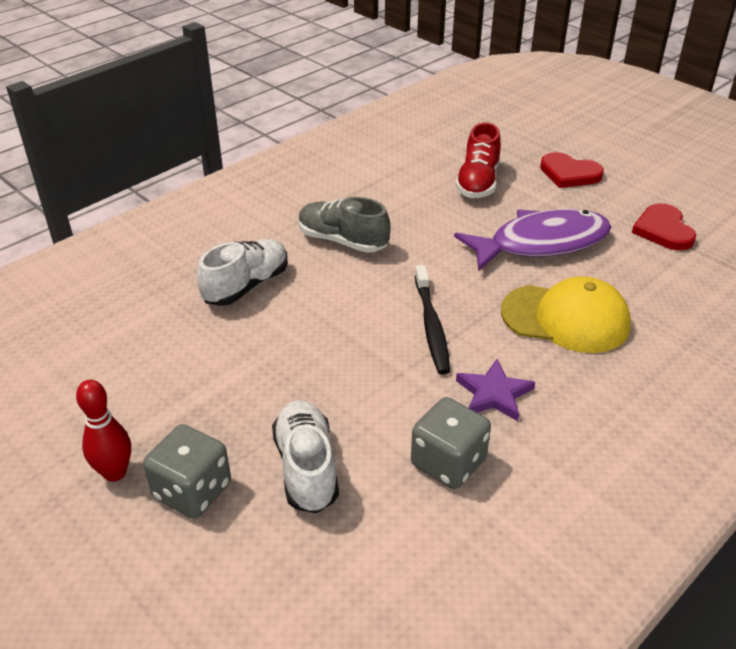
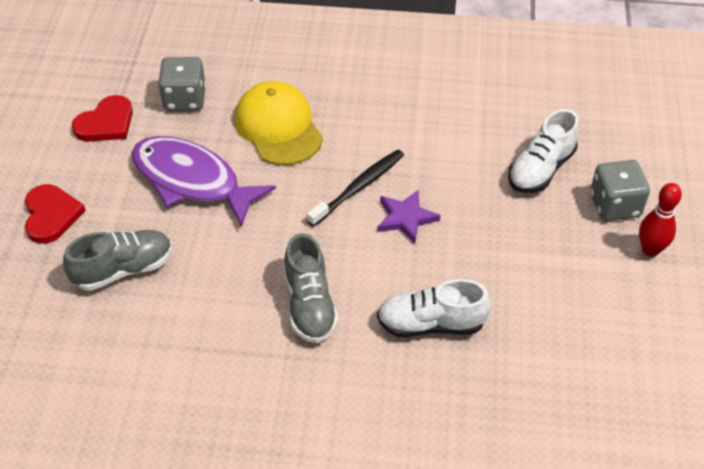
camera: 130 degrees left, 10 degrees up
grey dice [411,397,491,489] -> grey dice moved to [158,57,206,111]
red shoe [455,123,501,198] -> grey shoe [63,230,172,291]
purple star [456,359,535,421] -> purple star moved to [377,189,441,244]

